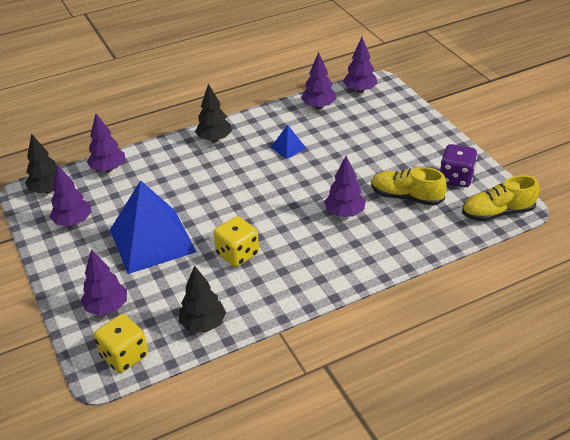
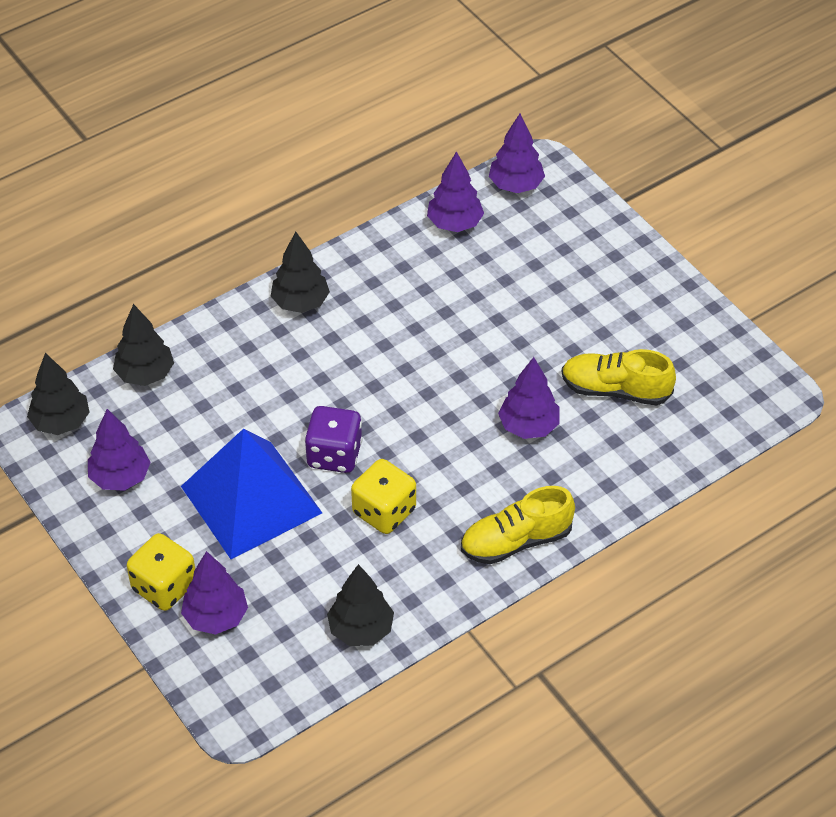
camera: 10 degrees left, 10 degrees up
purple tree [87,114,125,172] -> black tree [113,304,174,386]
yellow dice [94,314,148,373] -> yellow dice moved to [127,533,195,611]
blue pyramid [270,124,306,159] -> none
purple dice [440,144,477,187] -> purple dice moved to [304,406,362,473]
yellow shoe [462,175,539,221] -> yellow shoe moved to [461,486,575,564]

